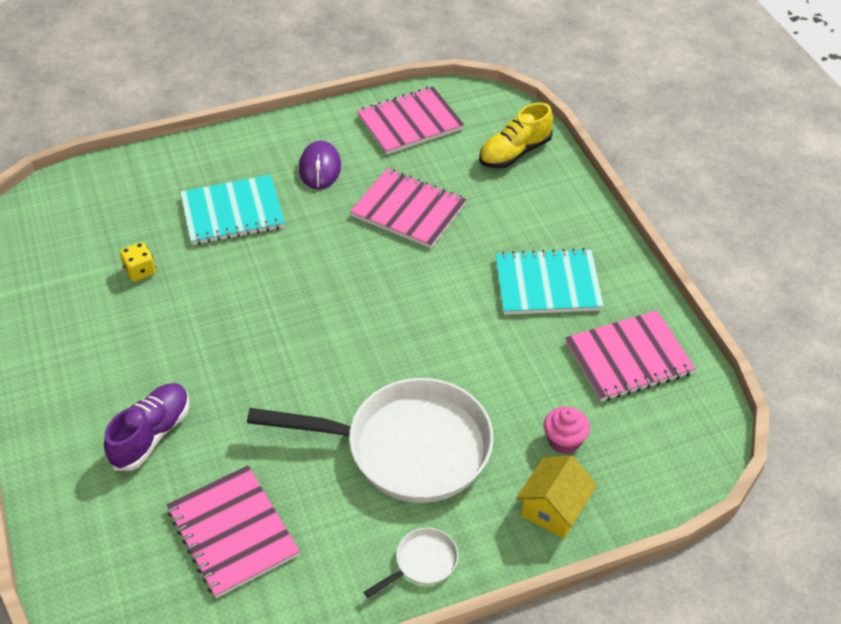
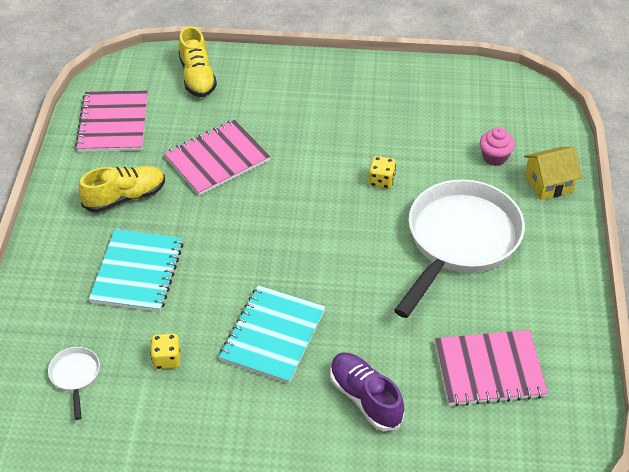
camera: 65 degrees left, 0 degrees up
purple mouse [299,141,341,189] -> yellow shoe [78,166,165,213]
white pan [364,528,458,598] -> white pan moved to [48,347,100,420]
turquoise notebook [495,248,604,315] -> turquoise notebook moved to [219,285,326,384]
yellow house [516,455,597,539] -> yellow house turned 75 degrees counterclockwise [524,147,582,200]
pink notebook [565,310,696,402] -> none
none -> yellow dice [369,156,396,189]

